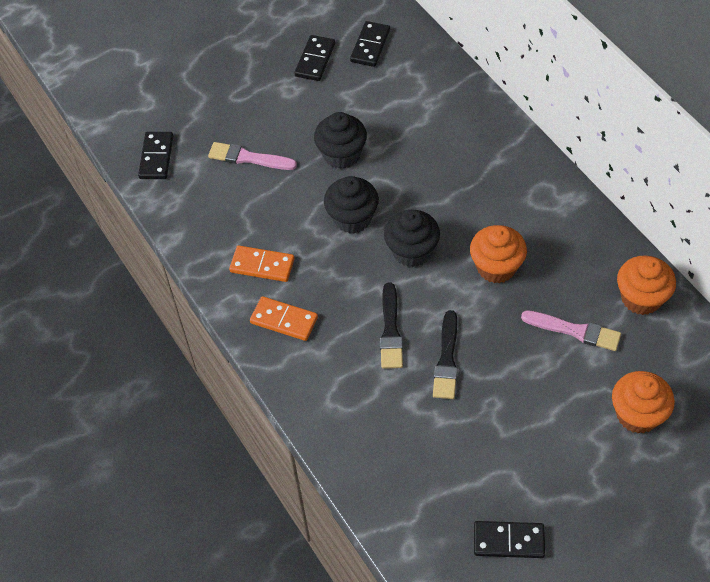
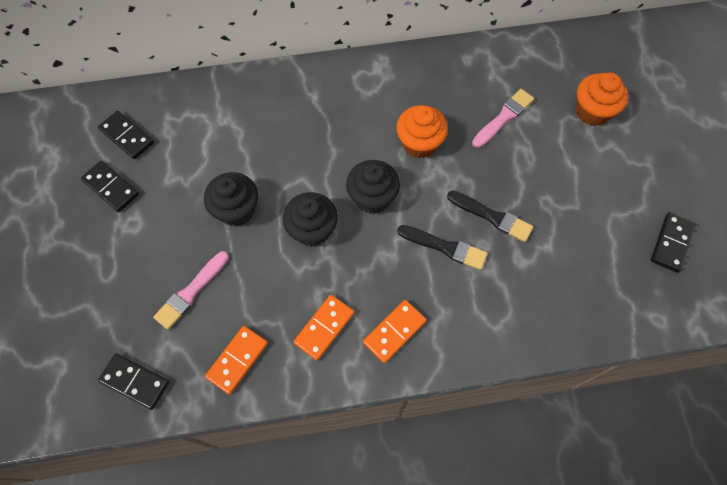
camera: 70 degrees left, 10 degrees up
orange cupcake [617,255,676,315] -> none
none -> orange domino [205,326,268,395]

